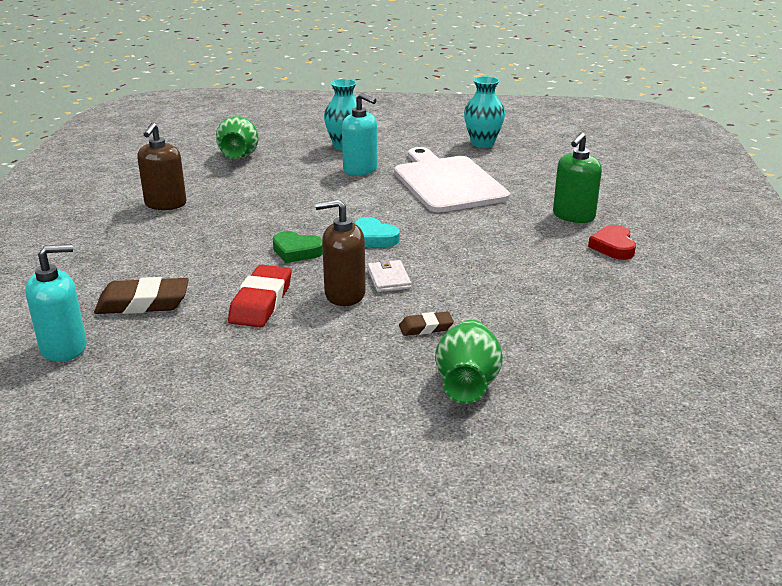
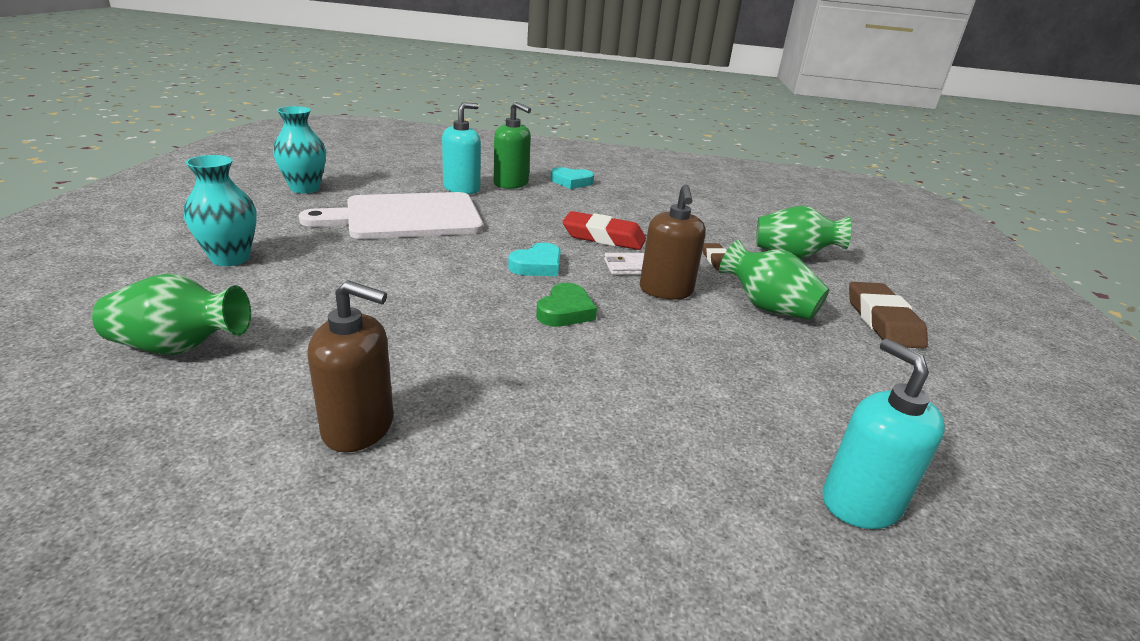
camera: 90 degrees left, 0 degrees up
brown eraser [94,277,189,314] -> brown eraser moved to [849,282,928,348]
red eraser [228,265,291,327] -> red eraser moved to [562,211,646,250]
turquoise soap dispenser [342,93,377,176] -> turquoise soap dispenser moved to [442,102,481,194]
red heart [588,225,636,260] -> turquoise heart [550,167,594,189]
none -> green vase [719,240,829,320]

